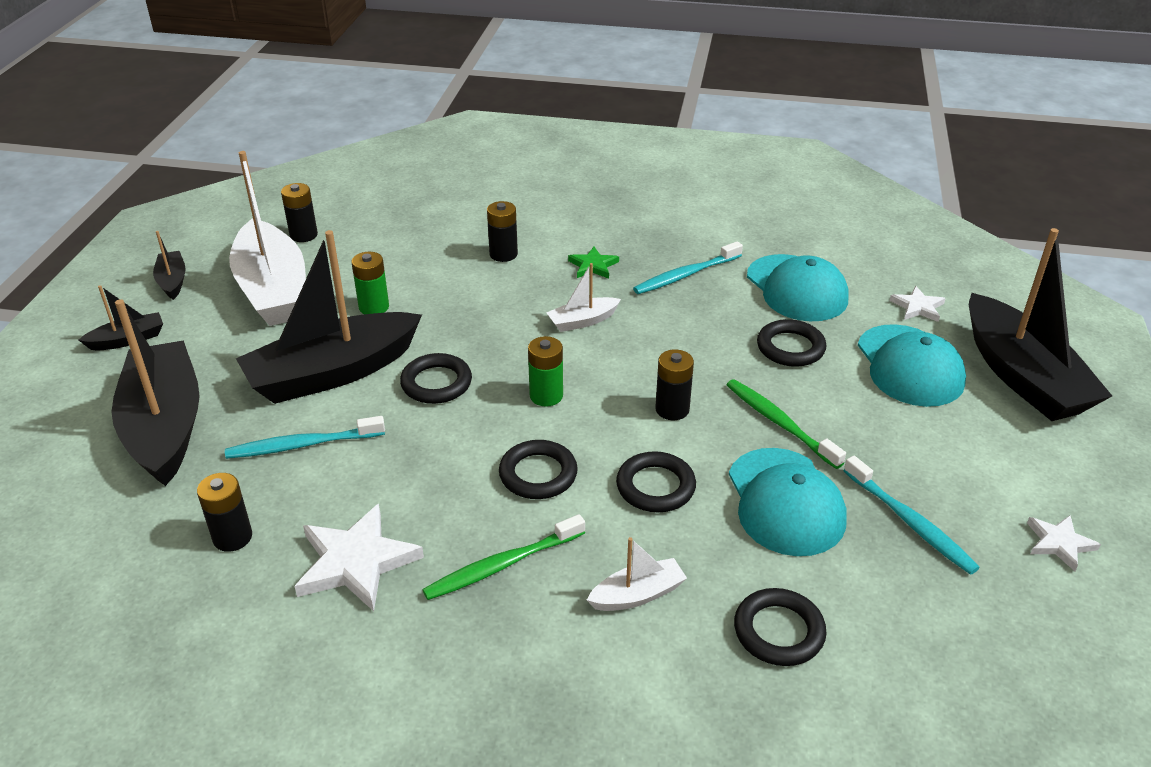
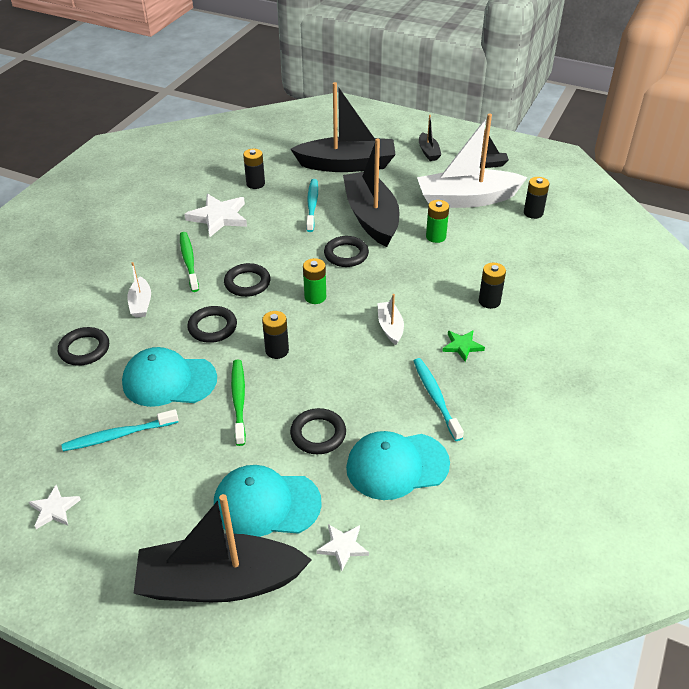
camera: 105 degrees right, 5 degrees up
green toothbrush [727,379,846,469] -> green toothbrush turned 75 degrees counterclockwise [231,360,246,446]

